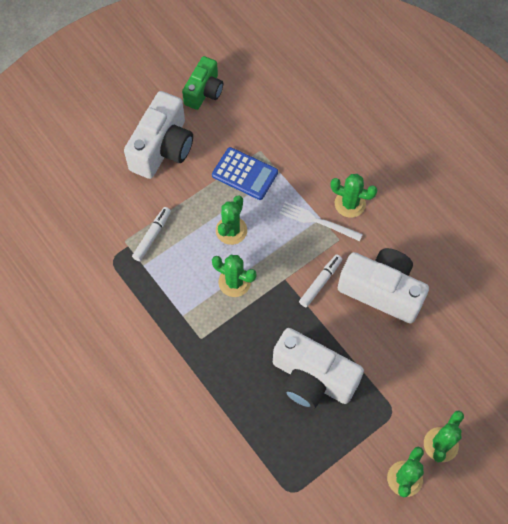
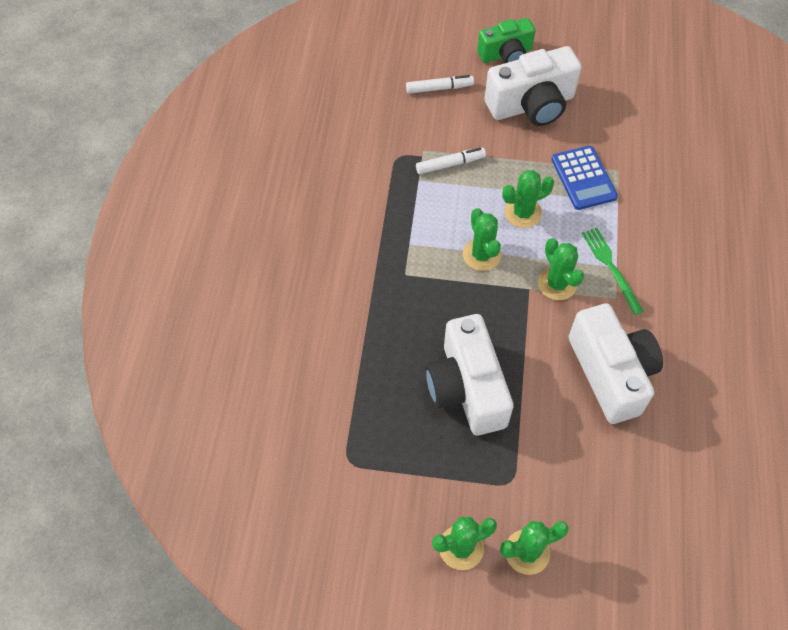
camera: 45 degrees right, 5 degrees down
green camera [182,56,223,110] -> green camera moved to [477,18,535,63]
white fork [280,202,363,241] -> green fork [582,228,643,315]
white marker [299,254,342,307] -> white marker moved to [406,75,474,94]
green cactus [330,174,377,218] -> green cactus moved to [538,238,584,300]

